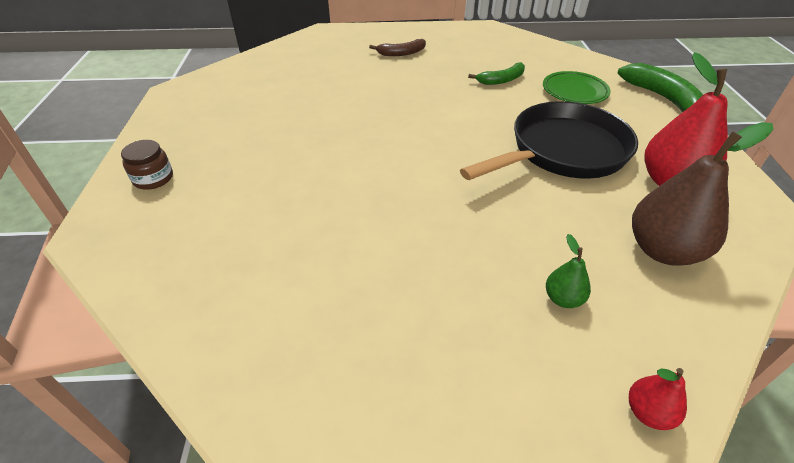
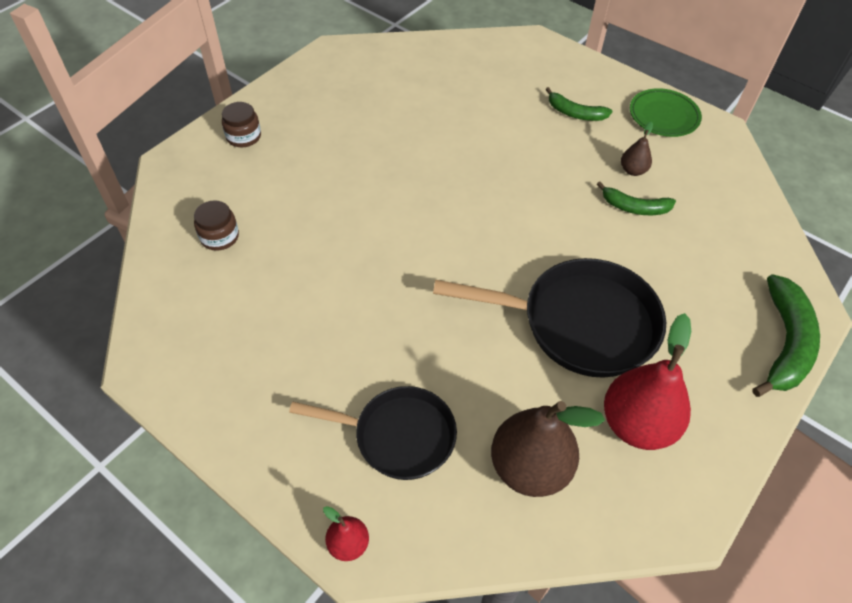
camera: 40 degrees right, 10 degrees up
brown banana [369,39,426,56] -> green banana [545,87,613,121]
green plate [543,71,611,104] -> green plate moved to [630,88,702,137]
green pear [546,234,591,308] -> black pan [289,386,457,480]
none -> brown jar [194,200,239,251]
none -> brown pear [621,121,653,176]

